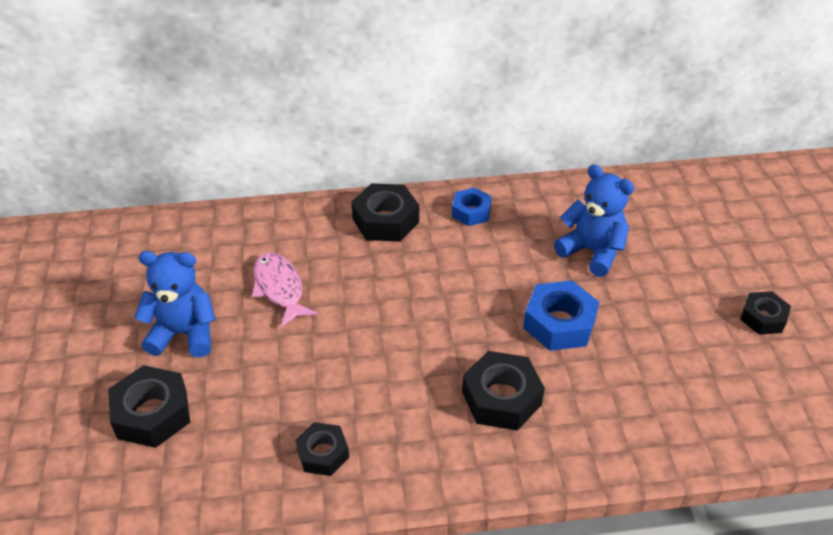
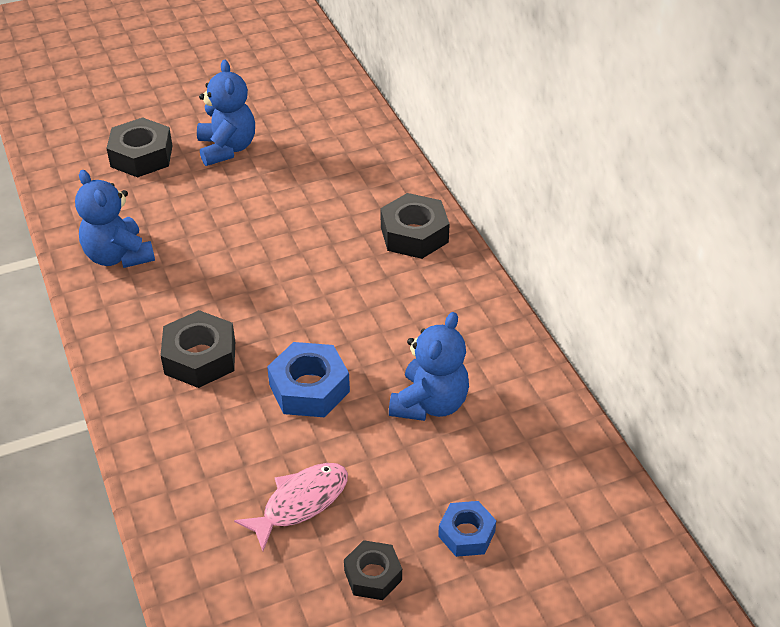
camera: 75 degrees right, 0 degrees up
pink fish [252,252,317,327] -> pink fish moved to [234,463,348,551]
black nut [295,422,349,476] -> blue teddy bear [75,170,155,268]
blue nut [452,187,491,226] -> blue nut moved to [438,501,496,557]

